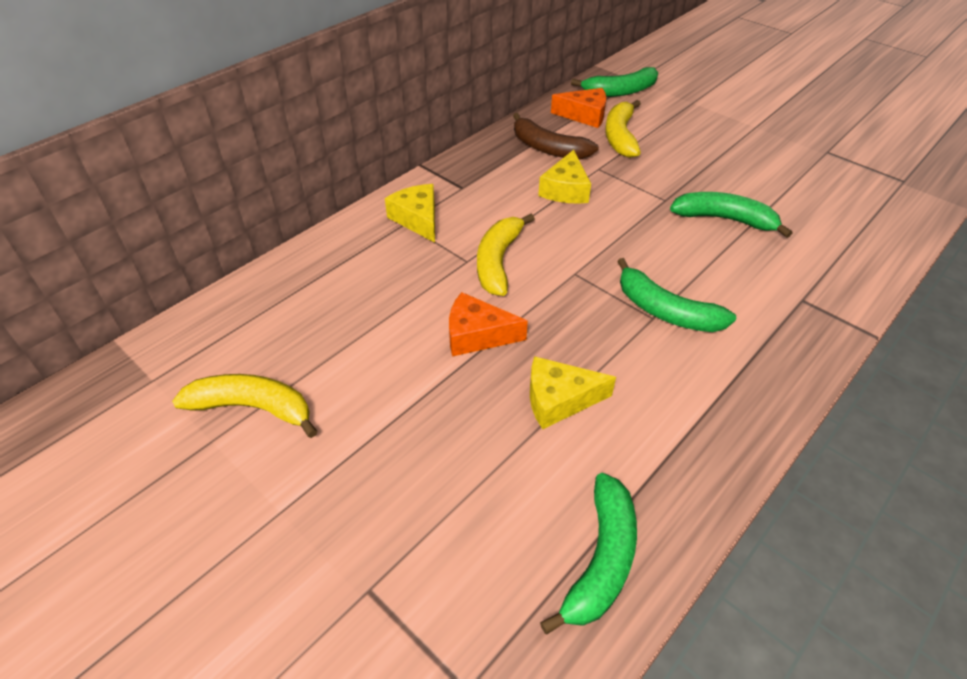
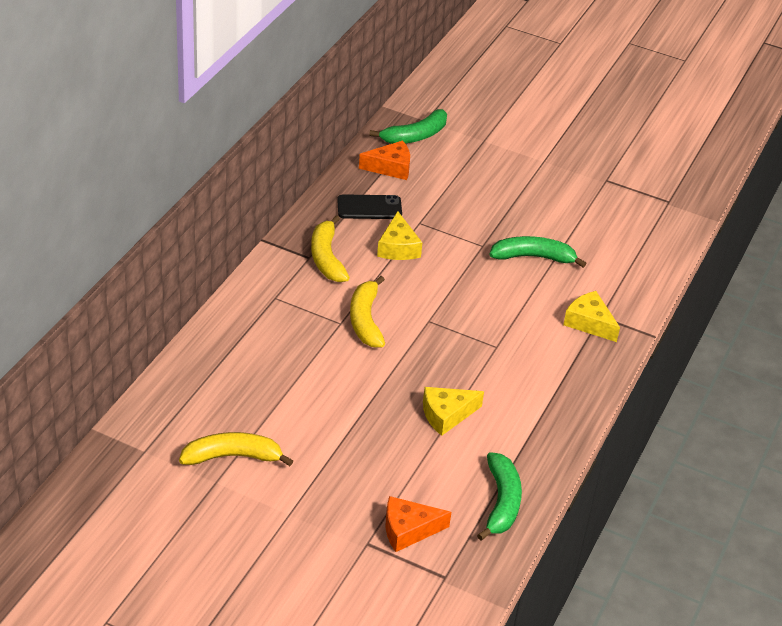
camera: 20 degrees left, 5 degrees down
yellow cheese [385,184,435,243] -> yellow cheese moved to [563,291,620,342]
orange cheese [449,292,528,356] -> orange cheese moved to [386,496,451,552]
brown banana [513,113,599,159] -> black phone [337,194,402,219]
yellow banana [605,100,641,158] -> yellow banana moved to [311,215,350,282]
green banana [617,258,736,332] -> none

